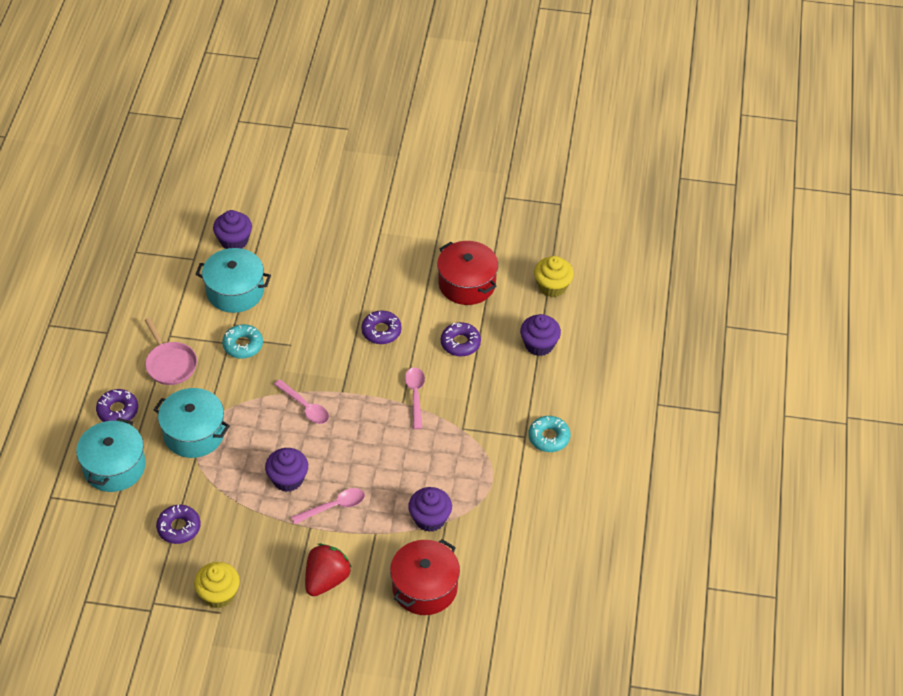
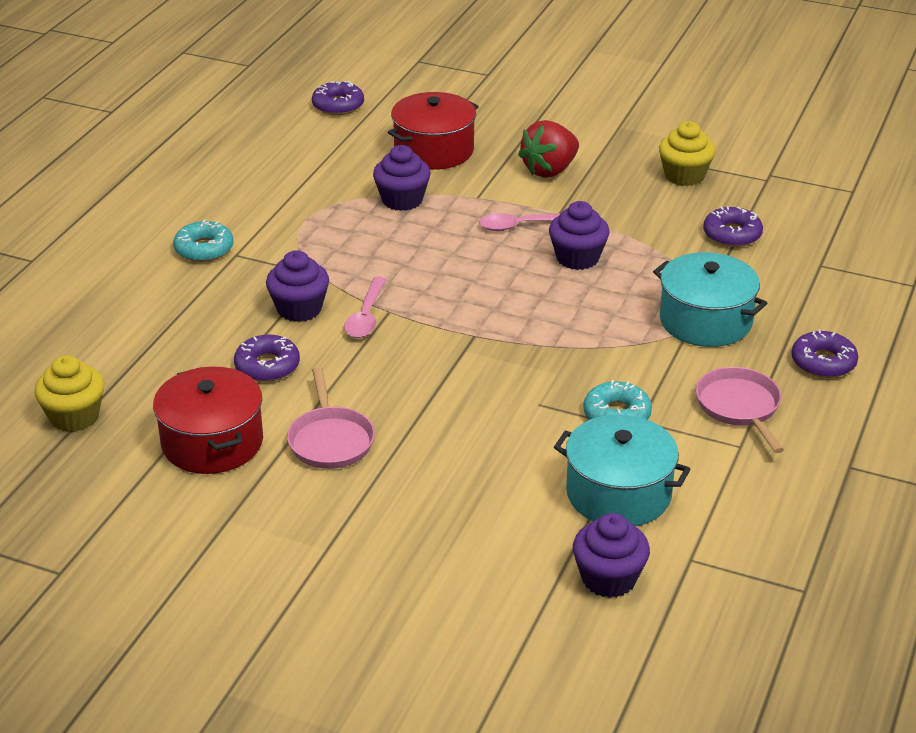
camera: 165 degrees left, 15 degrees down
turquoise pot [76,418,146,492] -> none
pink spoon [274,379,329,424] -> none
purple donut [361,310,402,344] -> purple donut moved to [312,81,364,115]
purple cupcake [520,314,561,356] -> purple cupcake moved to [266,250,329,322]
none -> pink pan [287,367,375,469]

